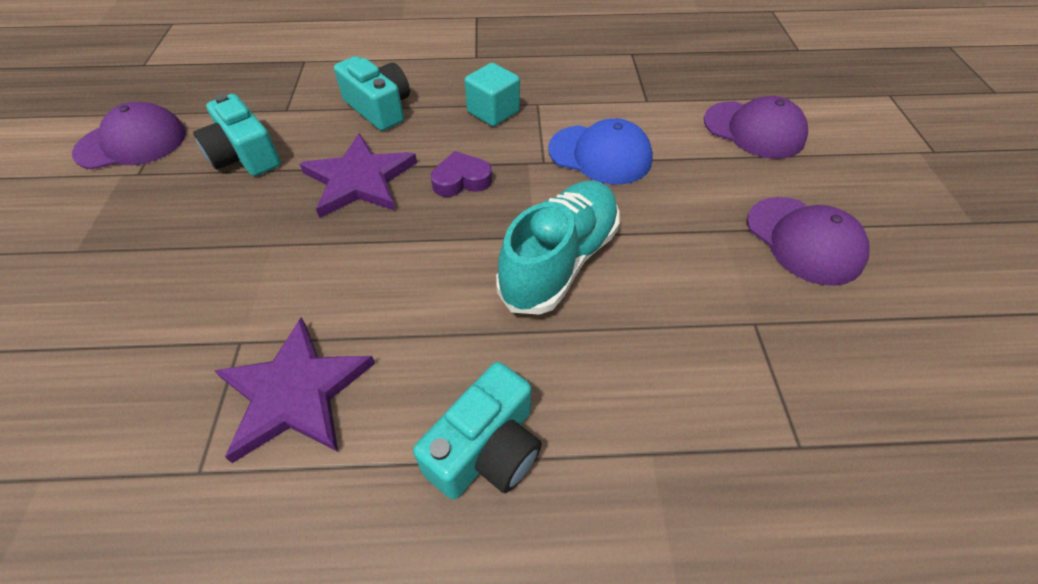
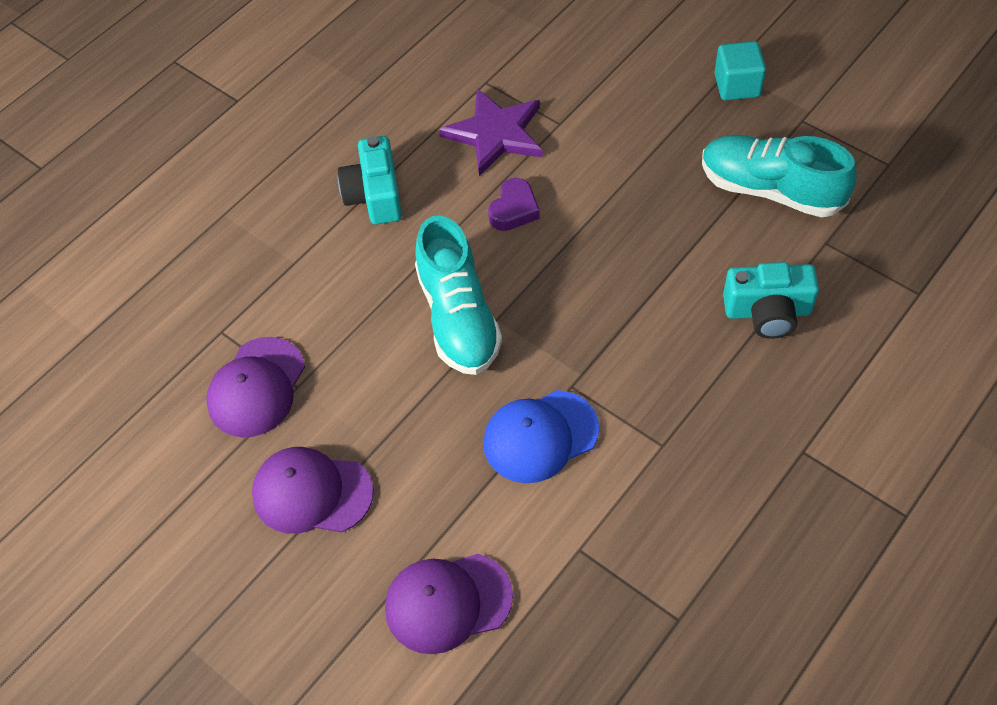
camera: 135 degrees right, 5 degrees up
purple cap [72,102,186,170] -> purple cap moved to [206,337,305,437]
turquoise camera [193,94,281,176] -> turquoise shoe [702,135,857,218]
purple star [300,133,417,218] -> none
purple heart [431,151,492,197] -> purple heart moved to [488,178,540,231]
turquoise cube [464,63,520,127] -> turquoise cube moved to [714,41,766,101]

